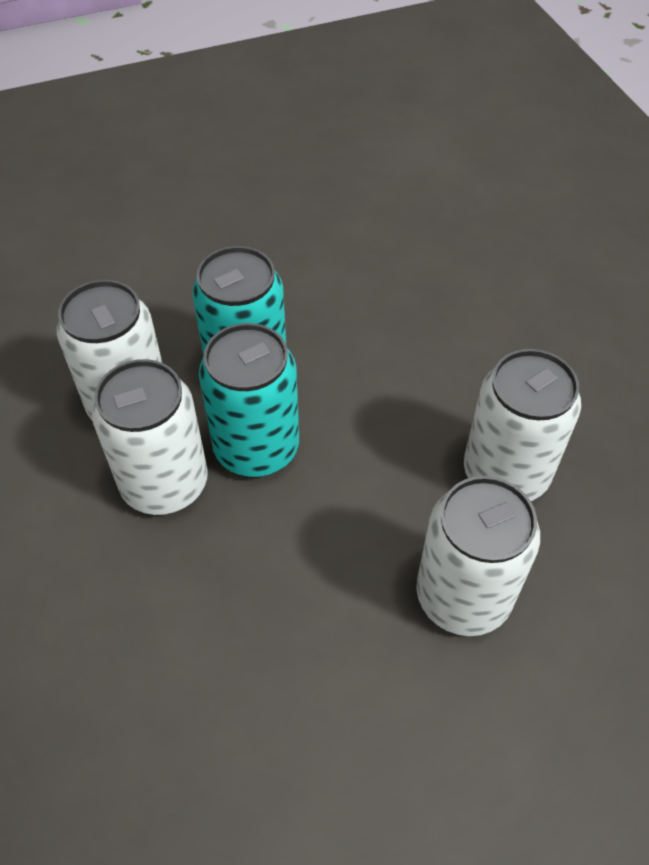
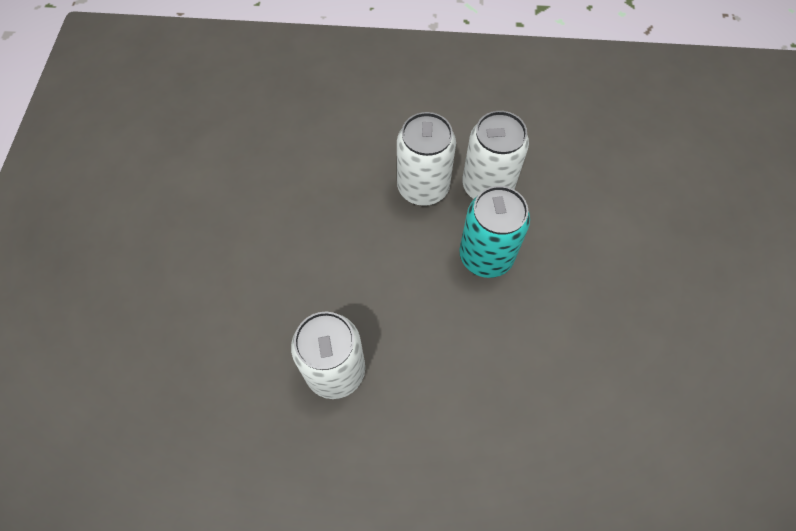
camera: 115 degrees right, 10 degrees up
turquoise can [199,323,299,477] -> none
white can [416,476,540,636] -> none

